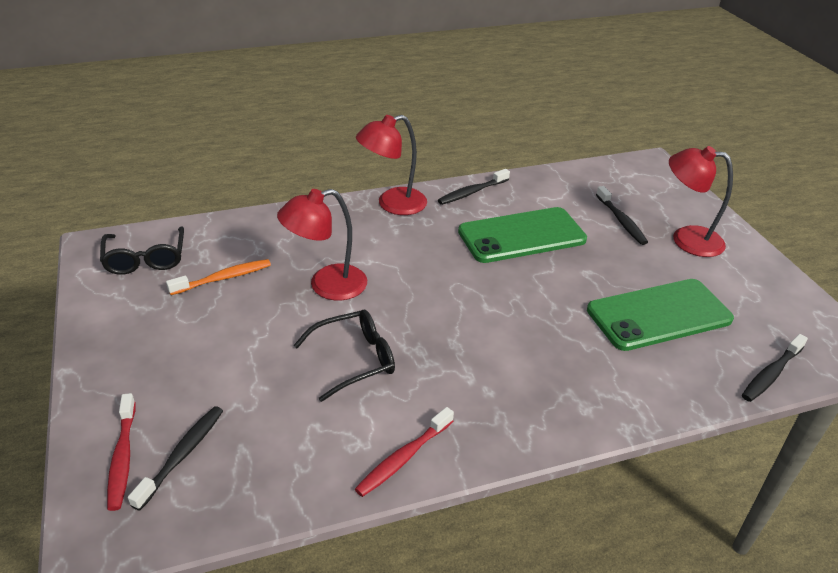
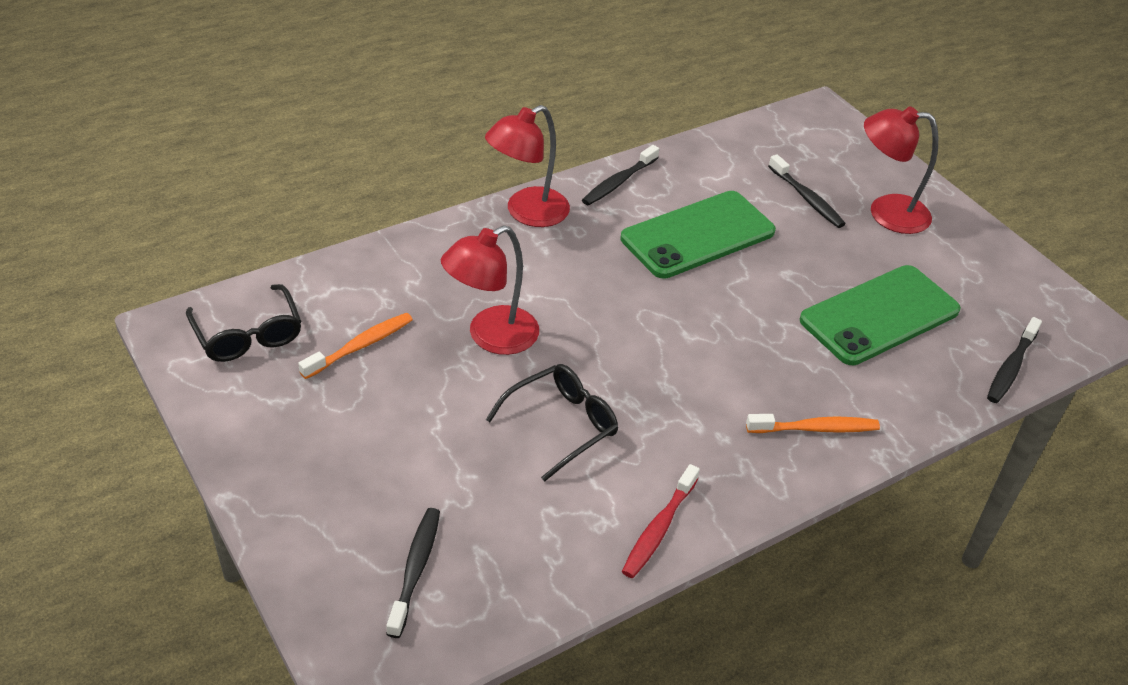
camera: 15 degrees left, 5 degrees up
red toothbrush [107,393,136,511] -> none
none -> orange toothbrush [746,414,880,433]

